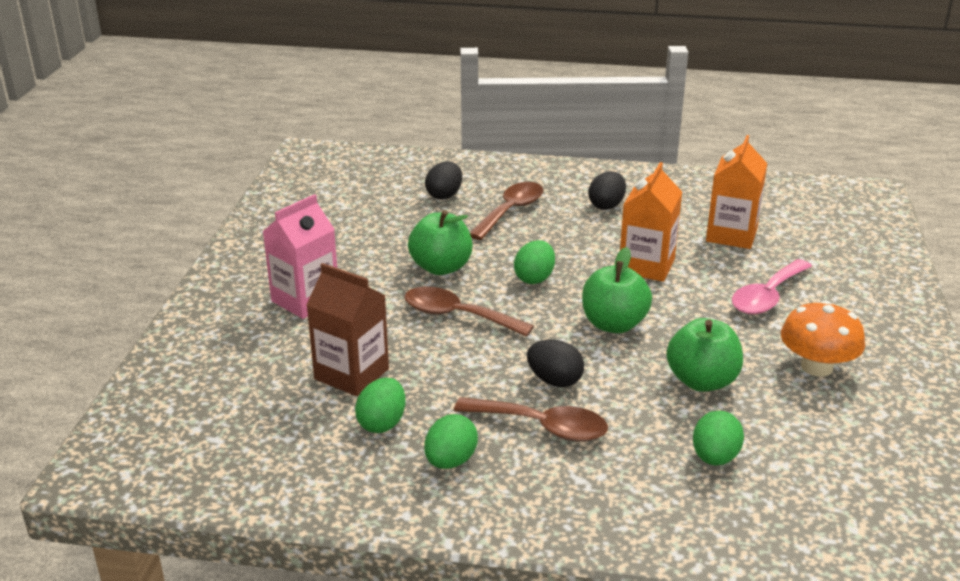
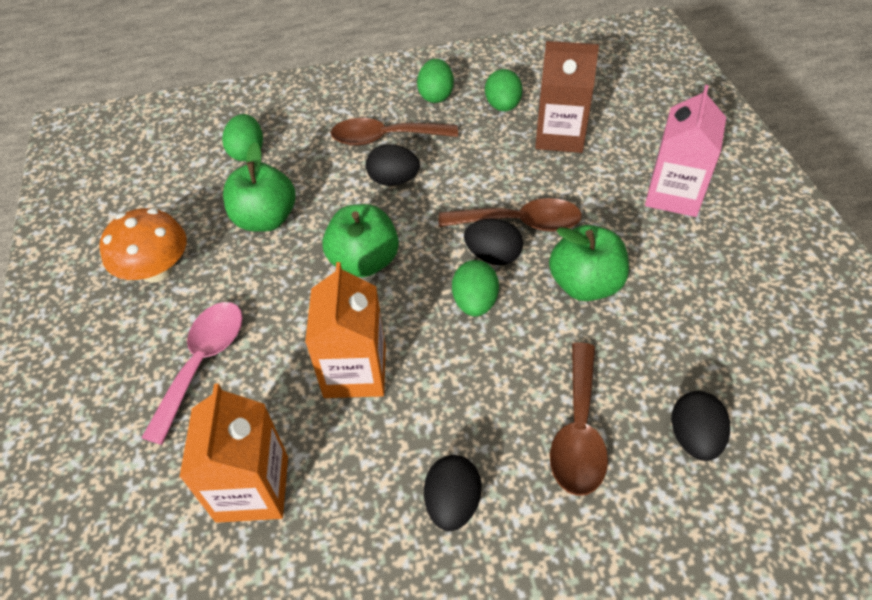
camera: 160 degrees right, 20 degrees up
none -> black egg [464,219,523,265]

